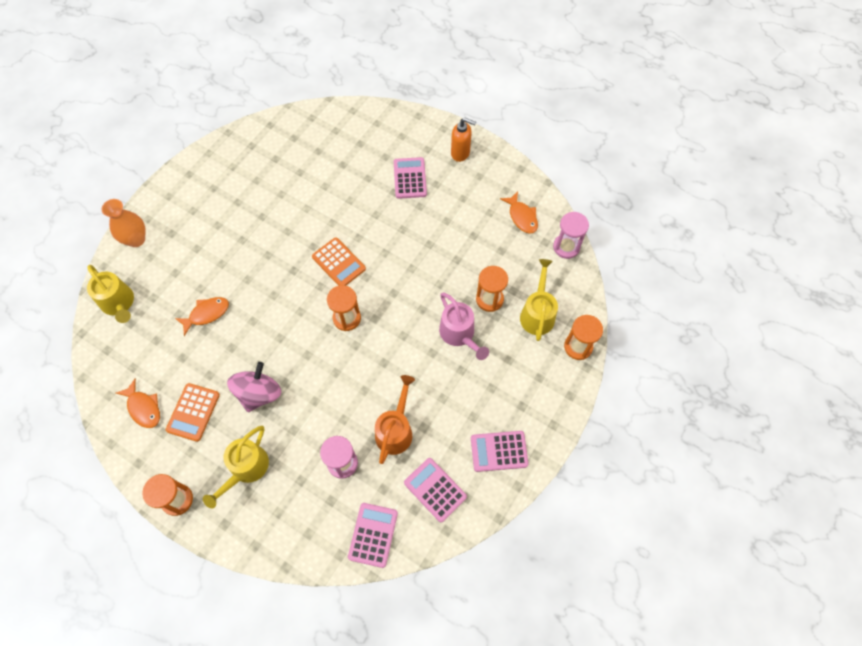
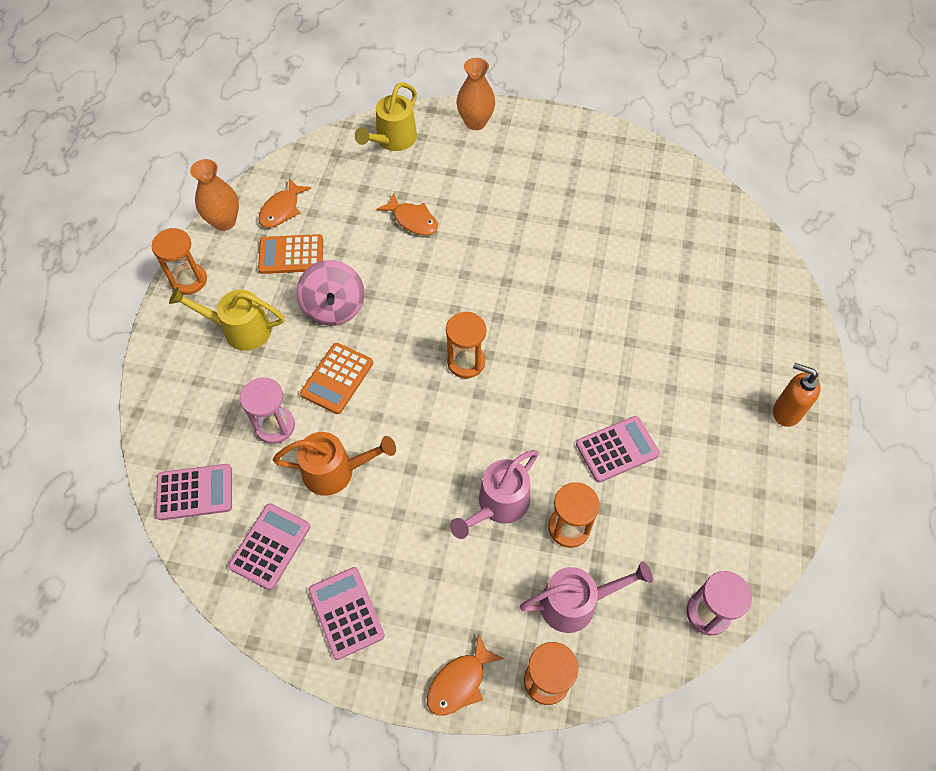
camera: 70 degrees right, 5 degrees down
pink spinning top [227,362,281,412] -> pink spinning top turned 75 degrees clockwise [296,260,365,326]
orange calculator [312,237,366,286] -> orange calculator moved to [300,343,373,414]
pink calculator [394,157,427,199] -> pink calculator moved to [576,416,660,483]
orange soap dispenser [451,118,476,162] -> orange soap dispenser turned 120 degrees clockwise [773,363,821,427]
orange fish [500,191,538,234] -> orange fish moved to [427,633,505,716]
yellow watering can [520,259,558,341] -> pink watering can [520,561,653,633]
none -> orange vase [190,159,239,231]

